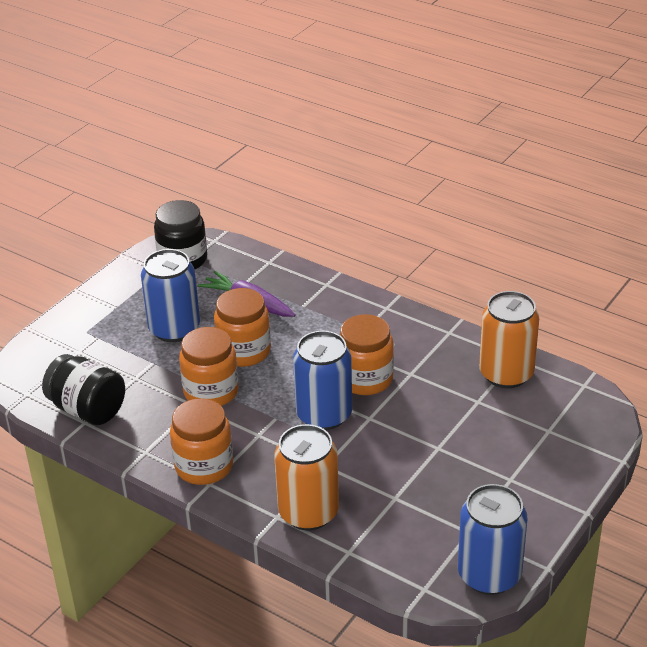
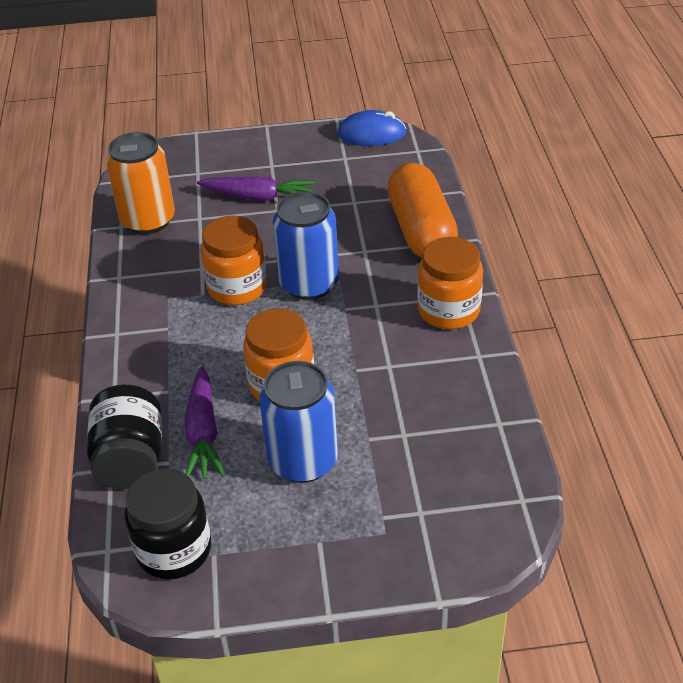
camera: 130 degrees left, 5 degrees up
black jar [42,354,125,425] -> black jar moved to [87,385,162,489]
orange jar [179,327,239,406] -> none
orange can [274,424,339,530] -> orange capsule [387,163,458,258]
blue can [458,484,527,595] -> blue mouse [337,110,407,146]
none -> purple carrot [197,177,315,201]

